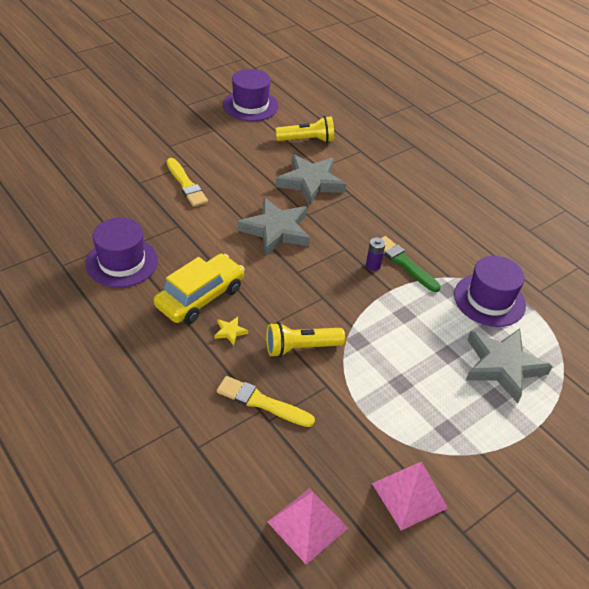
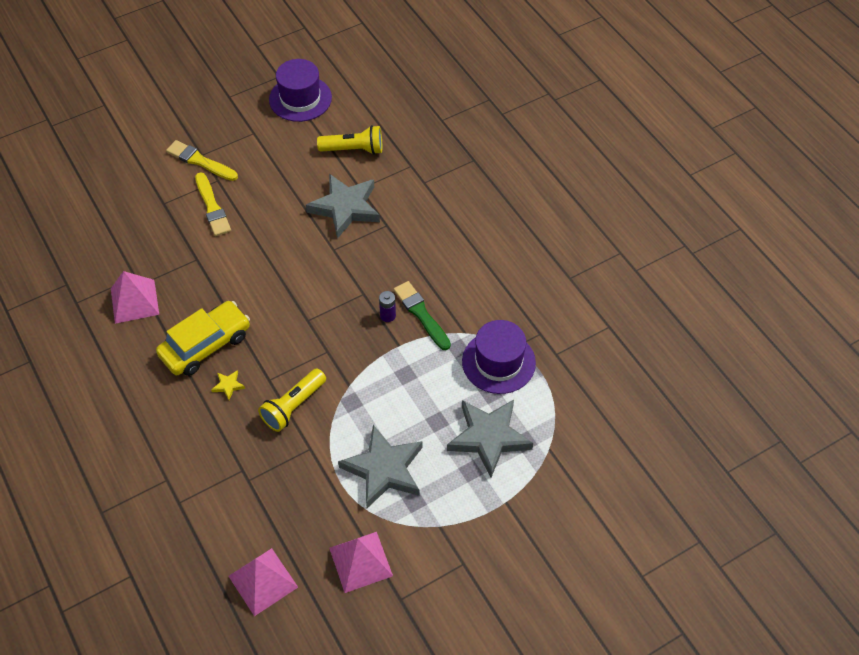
camera: 10 degrees right, 10 degrees up
purple hat [86,218,158,288] -> pink pyramid [111,271,159,324]
yellow brush [217,376,315,427] -> yellow brush moved to [166,140,238,181]
grey star [237,198,310,256] -> grey star moved to [338,425,422,508]
yellow flashlight [266,322,345,357] -> yellow flashlight turned 45 degrees counterclockwise [258,368,326,432]

